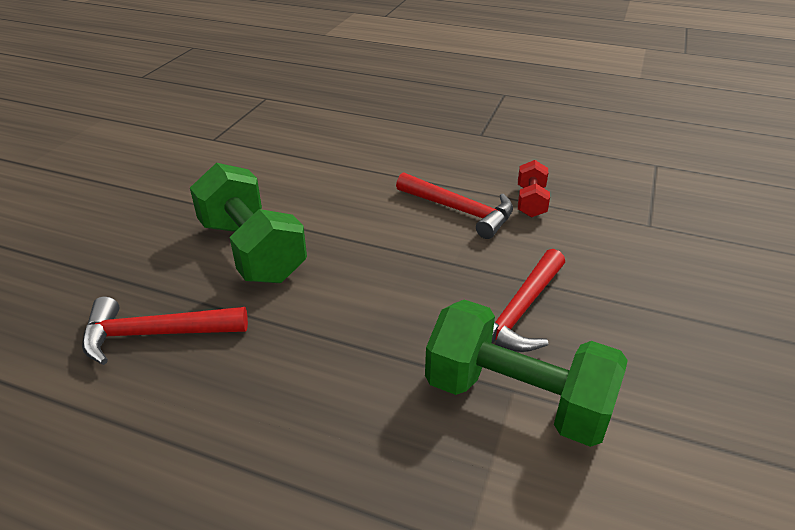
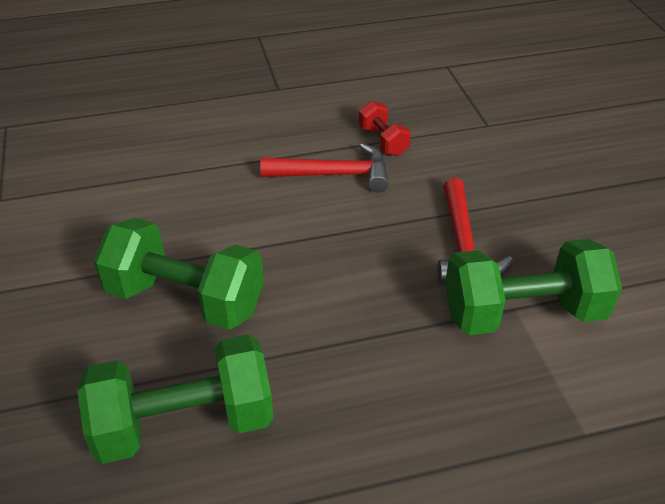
camera: 35 degrees left, 5 degrees up
red hammer [82,297,248,365] -> green dumbbell [77,334,274,464]

